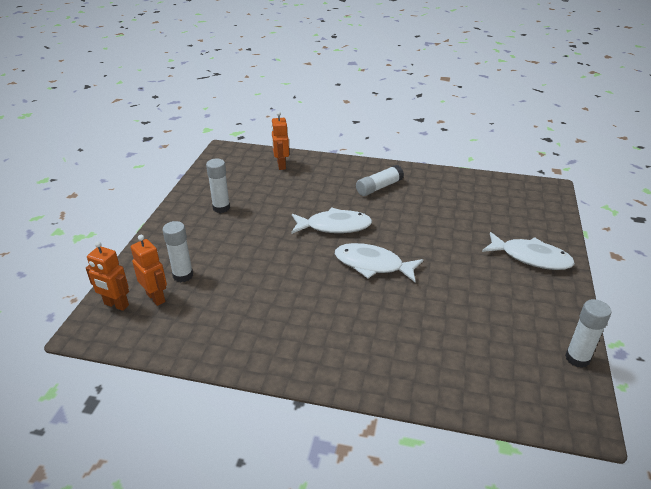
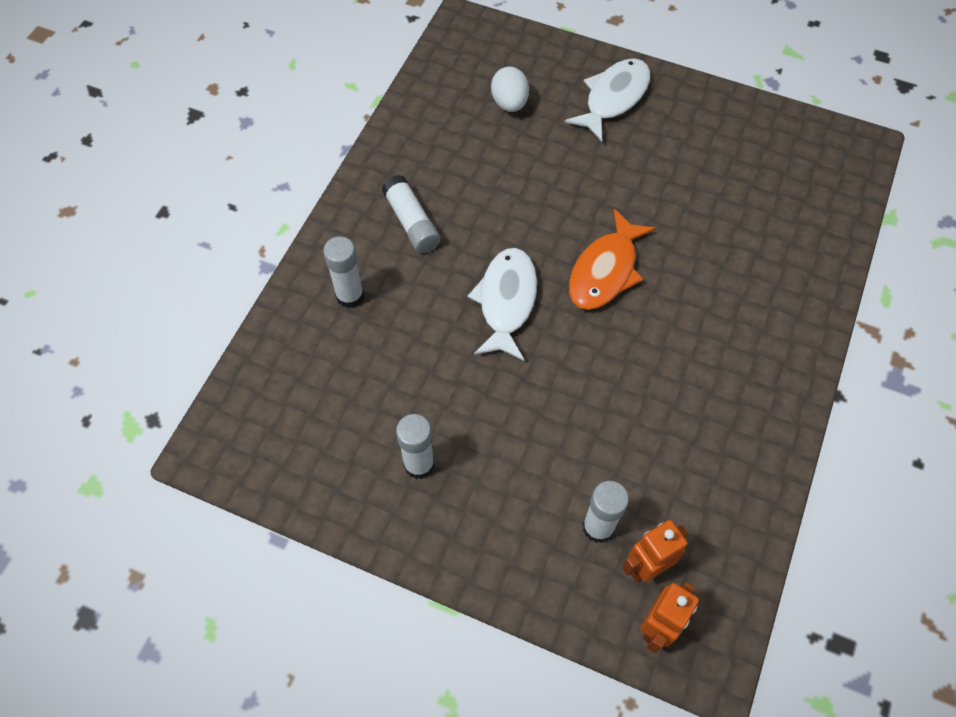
camera: 80 degrees left, 25 degrees up
orange robot [271,111,289,170] -> none
white fish [335,243,423,282] -> orange fish [569,209,656,310]
white glue stick [565,299,611,368] -> white glue stick moved to [323,237,364,308]
none -> white egg [491,67,529,112]

